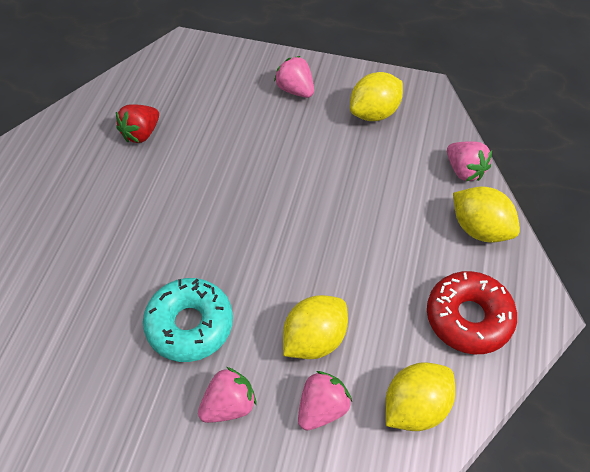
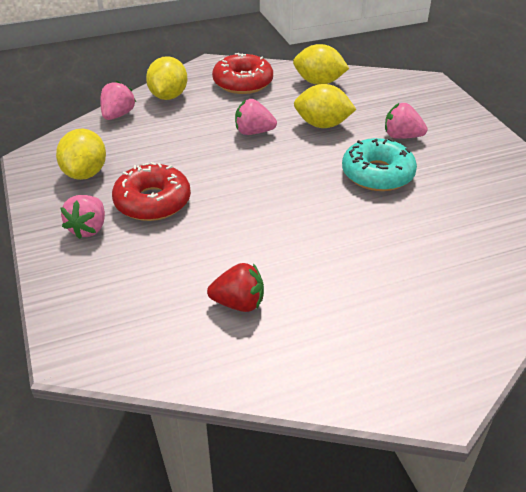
camera: 125 degrees left, 15 degrees down
pink strawberry [298,371,352,430] -> pink strawberry moved to [235,99,277,135]
yellow lemon [350,72,403,121] -> yellow lemon turned 75 degrees clockwise [56,128,106,180]
none -> red donut [112,162,191,221]

